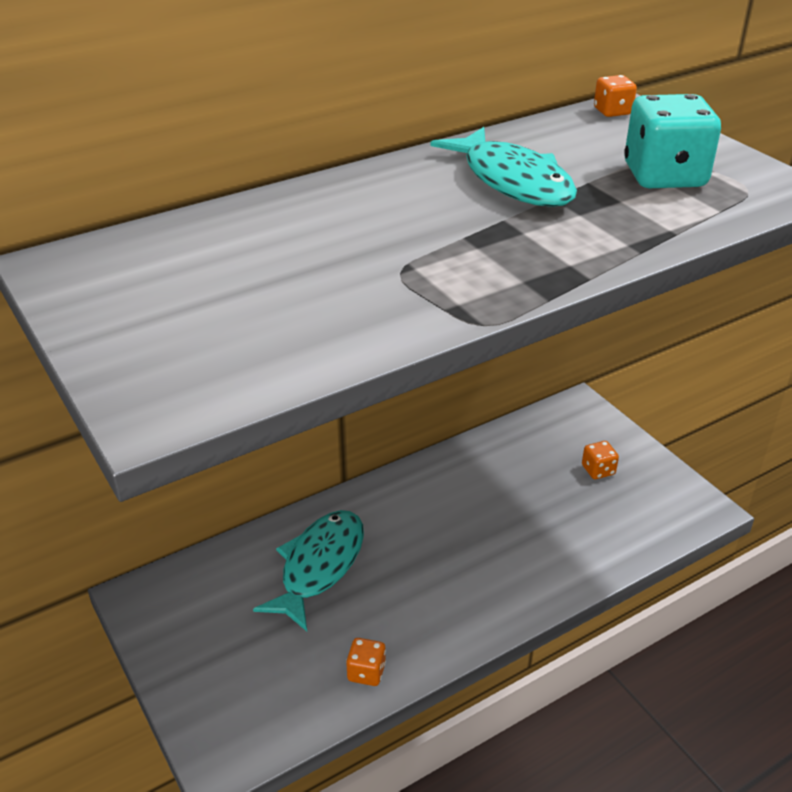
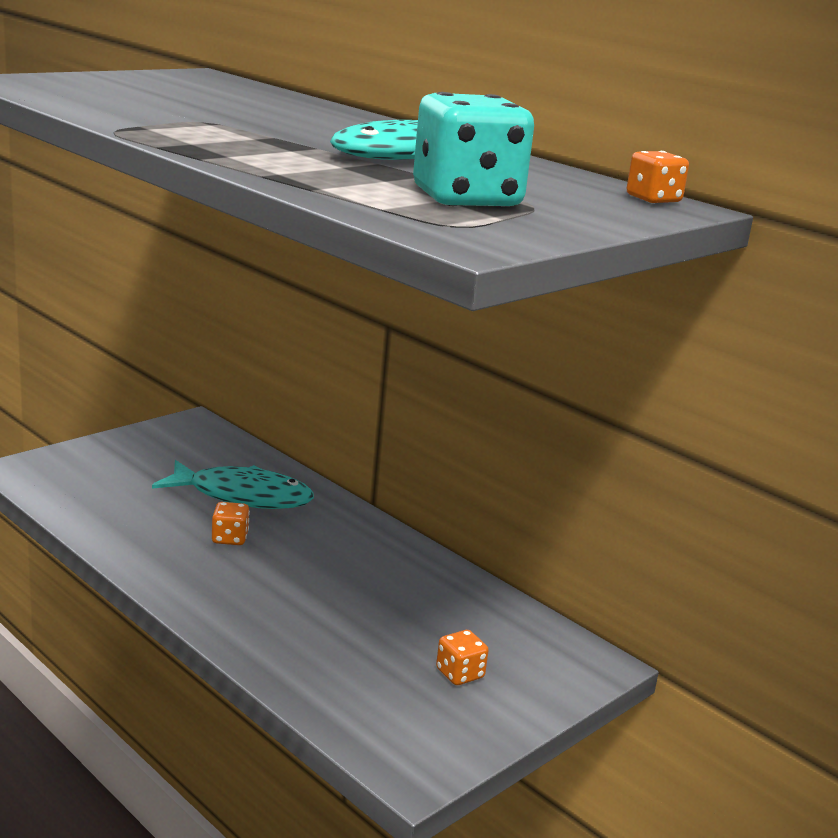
camera: 75 degrees right, 15 degrees down
orange dice [346,638,386,686] -> orange dice moved to [212,502,250,545]

